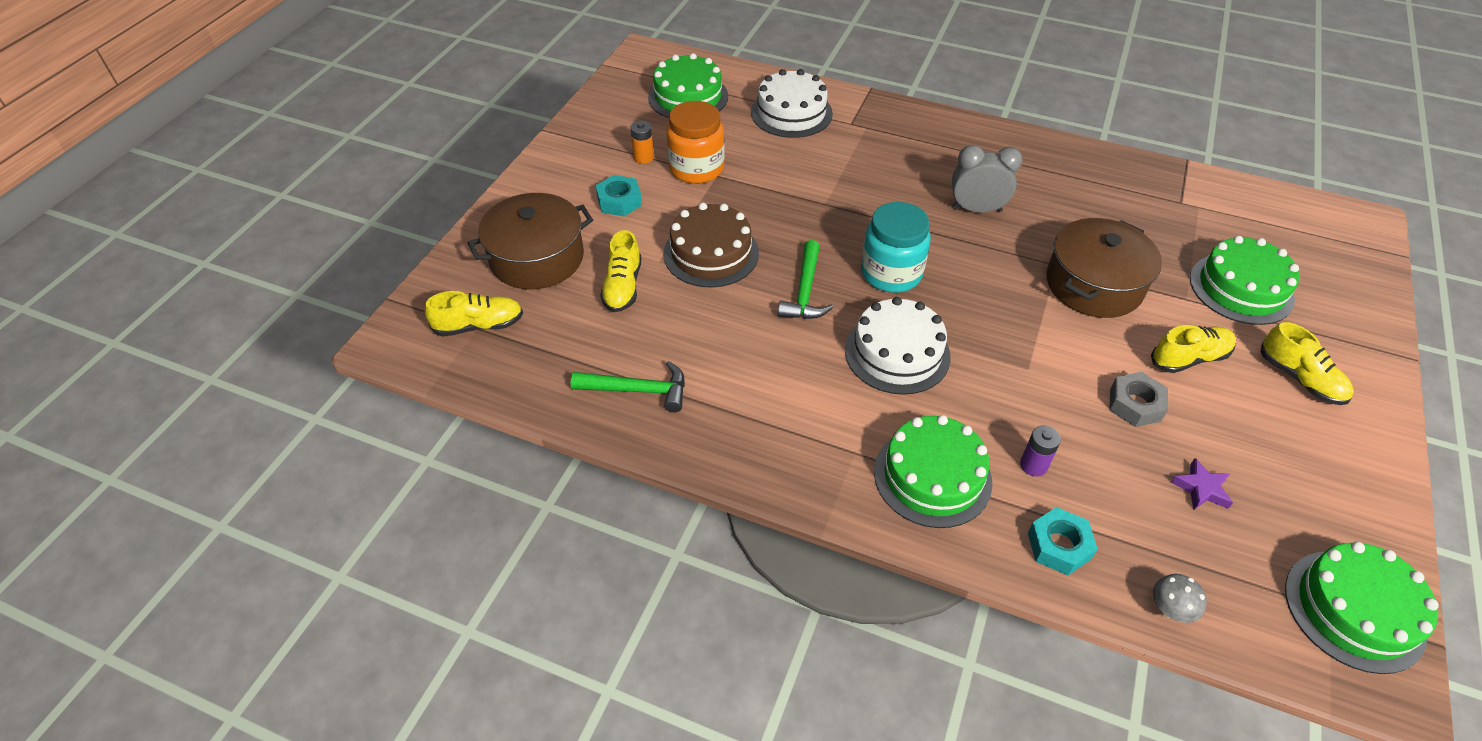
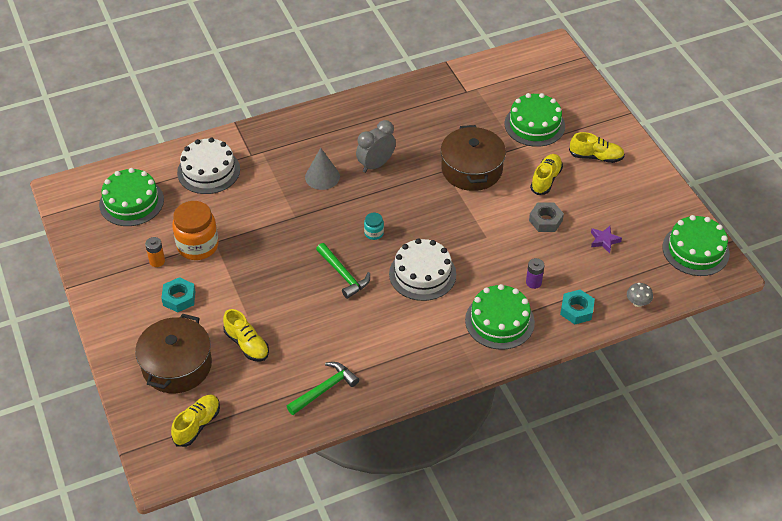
camera: 45 degrees left, 0 degrees up
brown cake [663,203,759,288] -> none
turquoise jar [861,202,931,293] -> turquoise jar [364,213,384,240], size x0.47
none -> grey cone [305,148,340,190]

